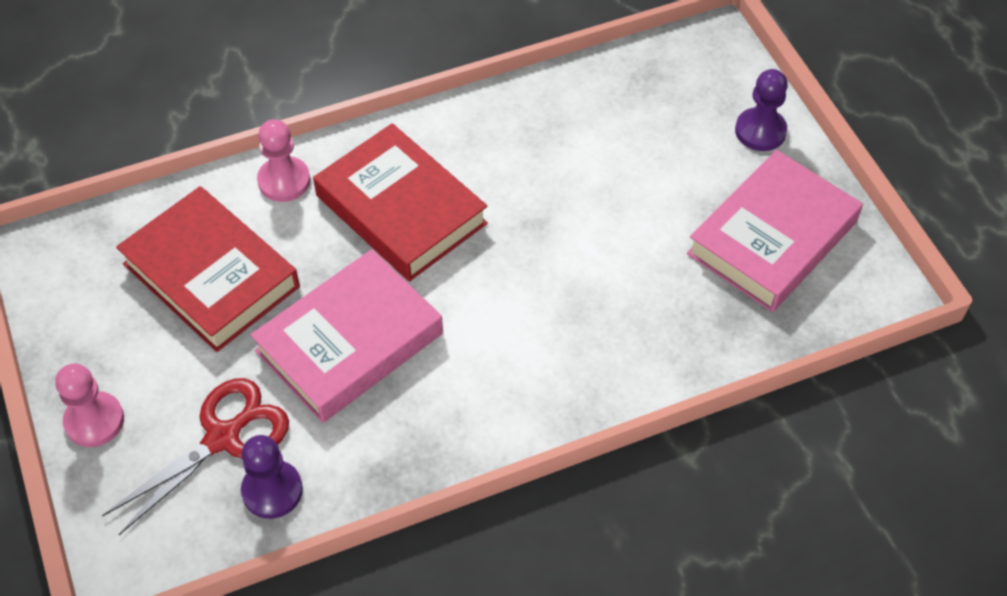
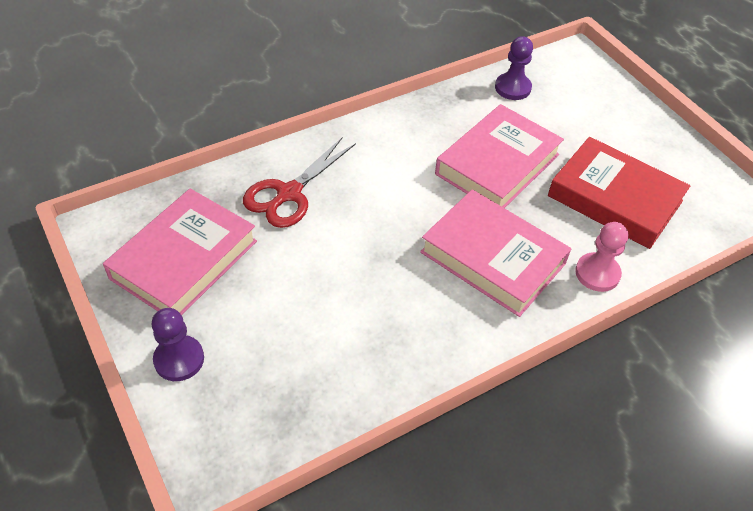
camera: 170 degrees right, 5 degrees down
pink pawn [55,364,124,447] -> none
red scissors [102,378,289,535] -> red scissors moved to [243,137,356,228]
red book [313,123,488,281] -> pink book [420,189,571,317]

